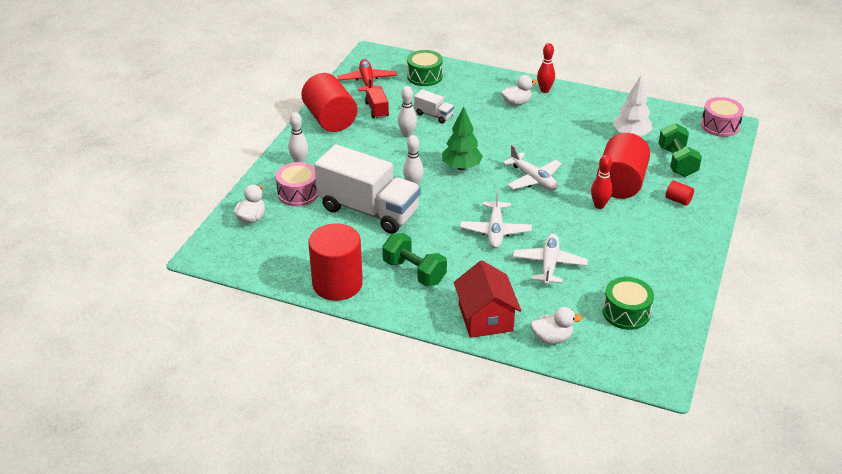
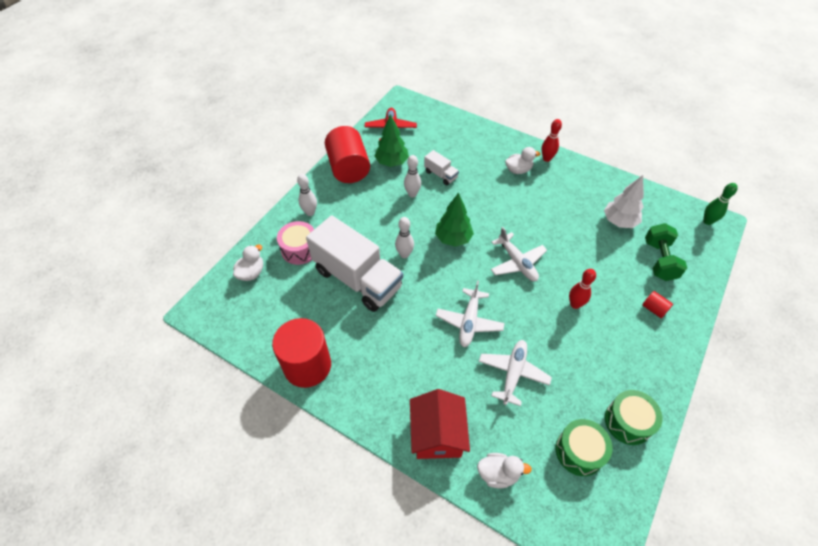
camera: 10 degrees right, 15 degrees up
red truck [365,87,389,118] -> green tree [375,114,409,167]
green dumbbell [382,233,447,286] -> none
green drum [407,50,443,86] -> green drum moved to [605,390,662,445]
red cylinder [596,133,650,199] -> none
pink drum [701,97,744,137] -> green bowling pin [703,183,738,225]

